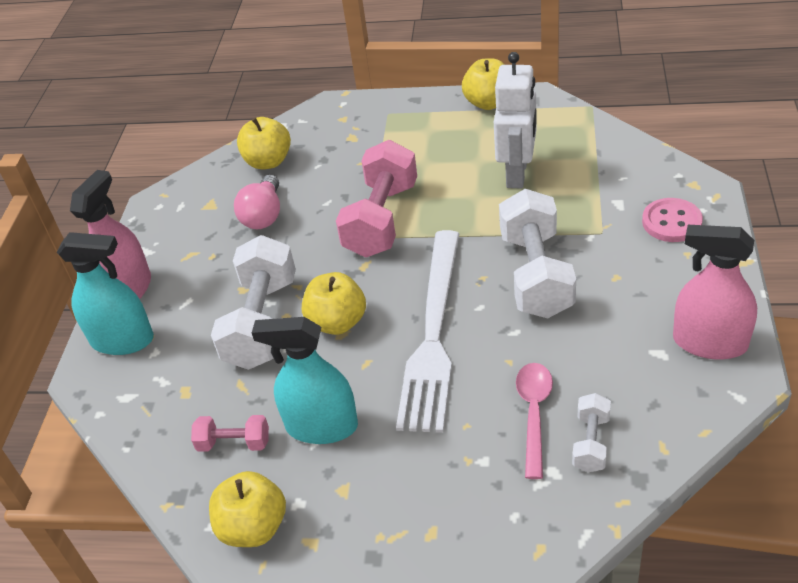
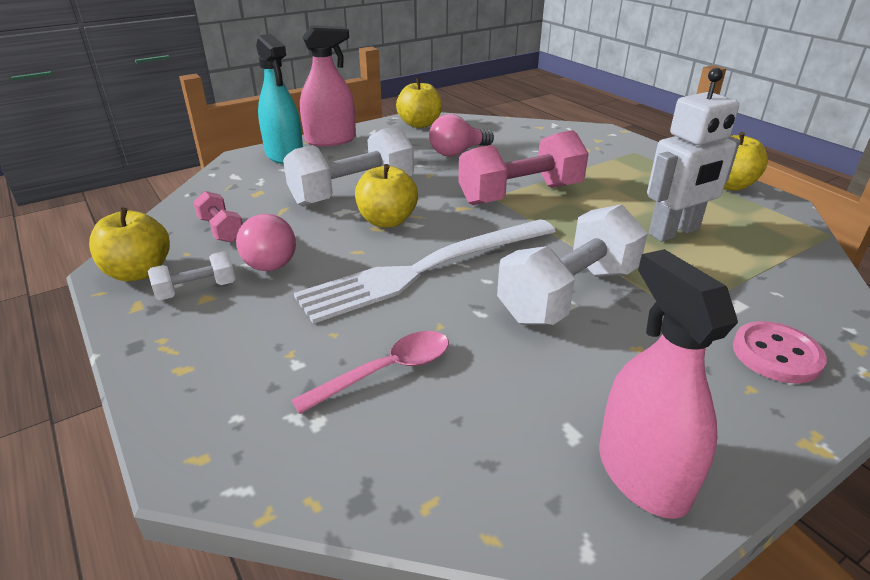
camera: 45 degrees right, 10 degrees down
yellow apple [237,117,291,169] -> yellow apple moved to [396,78,442,128]
turquoise spray bottle [252,317,358,444] -> pink light bulb [236,214,296,271]
white dumbbell [572,393,611,472] -> white dumbbell moved to [148,251,235,300]

